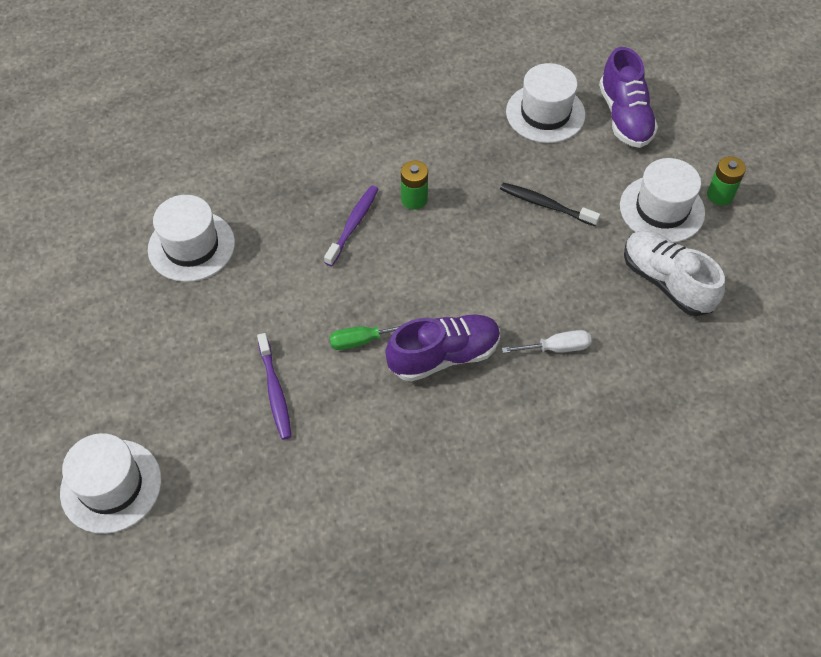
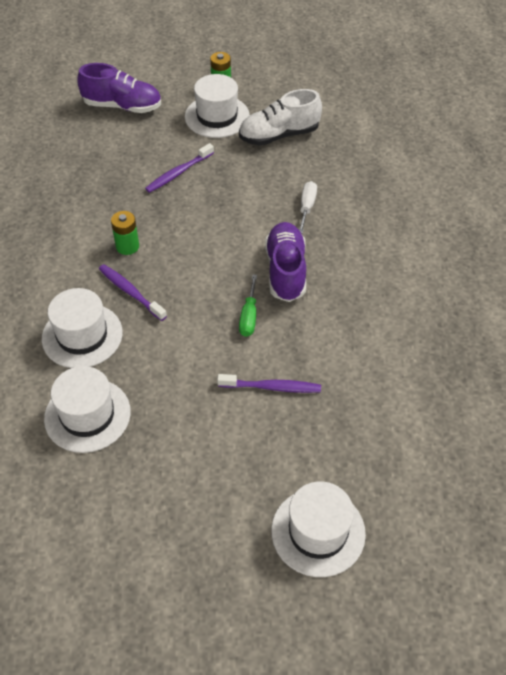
camera: 70 degrees left, 5 degrees down
black toothbrush [500,182,600,227] -> purple toothbrush [145,143,214,193]
white hat [506,63,585,143] -> white hat moved to [42,288,123,368]

